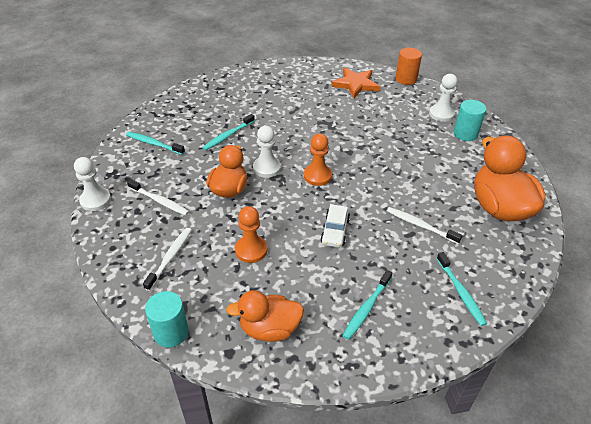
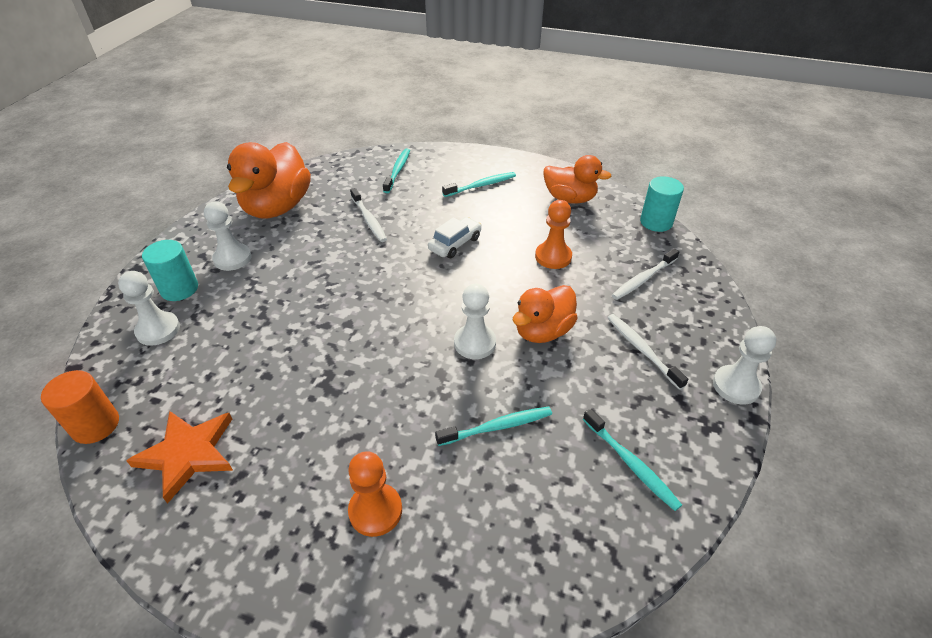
camera: 150 degrees left, 0 degrees up
orange pawn [304,133,332,186] -> orange pawn moved to [348,451,402,537]
none -> white pawn [204,201,251,271]

